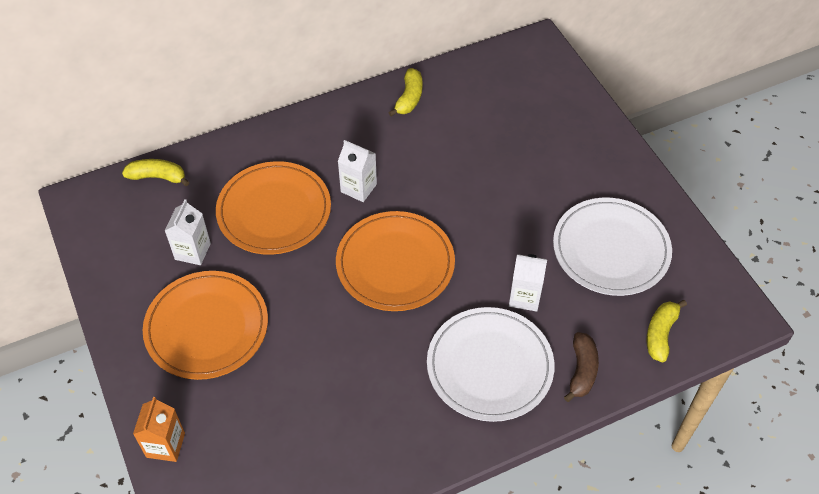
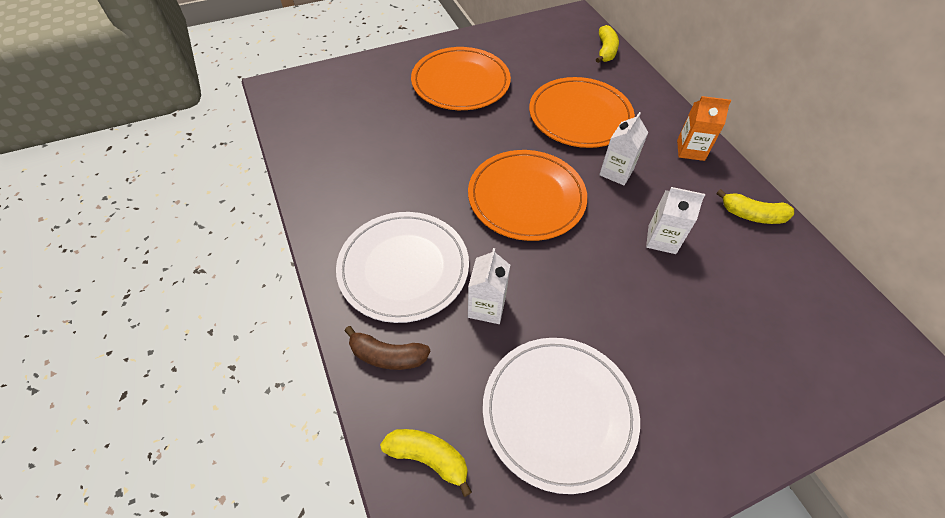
camera: 90 degrees right, 0 degrees up
orange carton [133,397,185,462] -> orange carton moved to [677,96,731,161]
white carton [165,199,211,265] -> white carton moved to [646,187,705,254]

